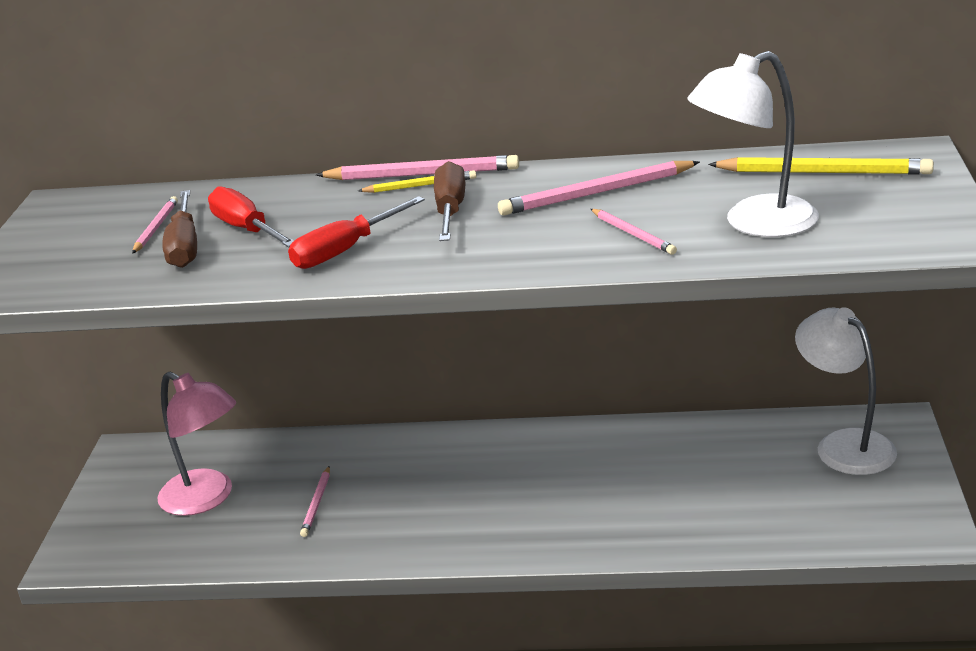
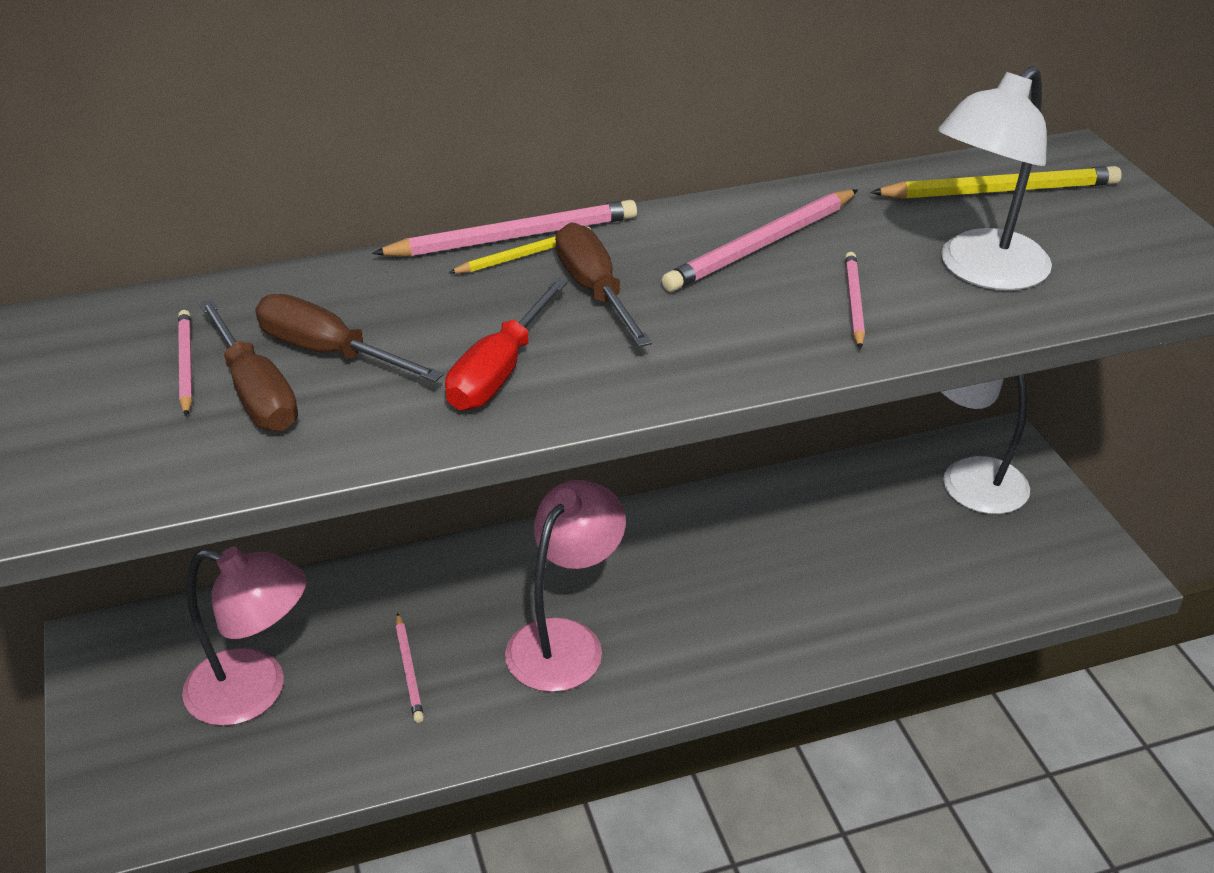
camera: 25 degrees left, 10 degrees up
red screwdriver [208,186,294,247] -> brown screwdriver [255,294,444,382]
pink pencil [591,209,677,255] -> pink pencil turned 120 degrees counterclockwise [845,252,865,349]
none -> pink lamp [505,480,626,692]

